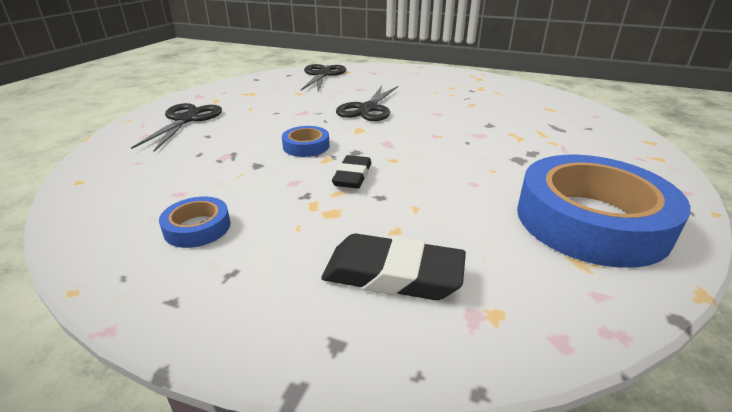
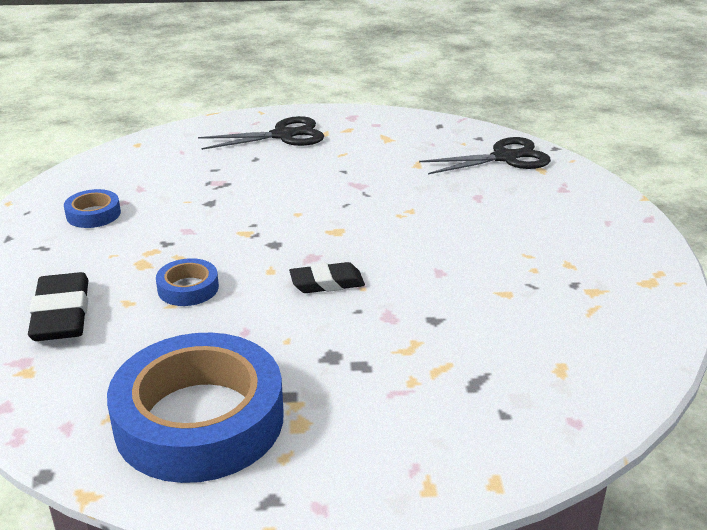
camera: 65 degrees right, 0 degrees up
blue tape [282,126,330,157] -> blue tape moved to [156,258,219,306]
black eraser [332,155,371,189] -> black eraser moved to [289,262,365,293]
black scissors [336,86,398,121] -> none

